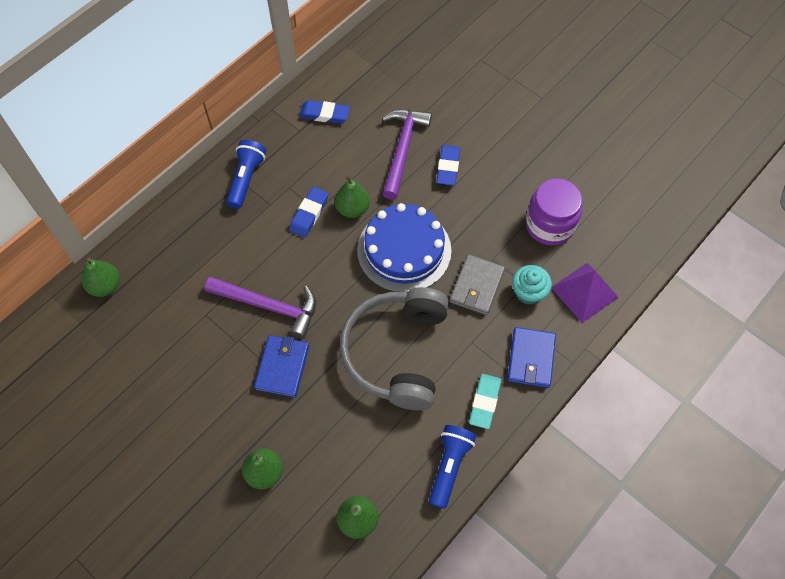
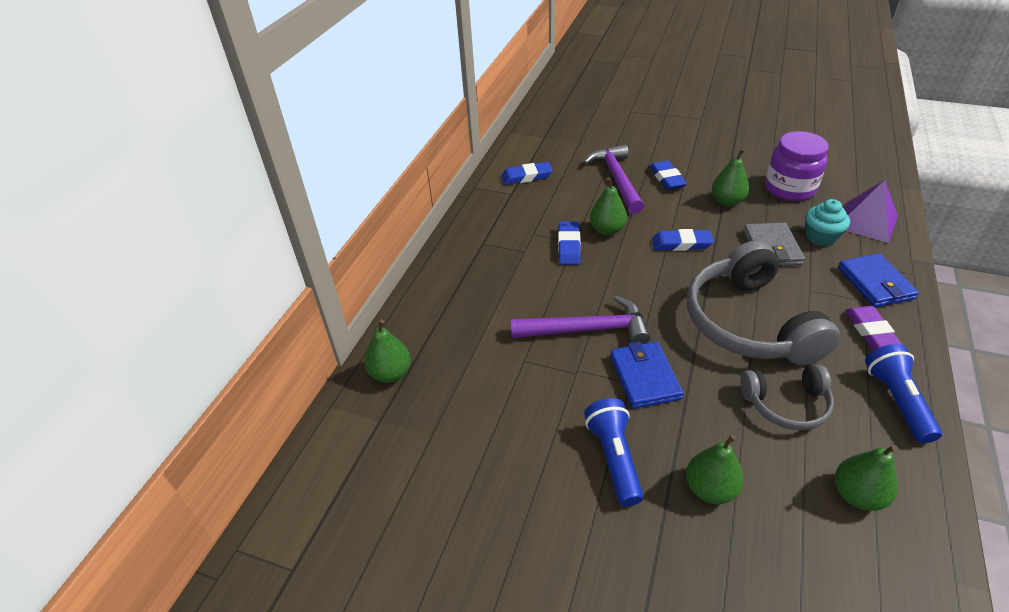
camera: 20 degrees left, 20 degrees down
blue flashlight [226,140,266,209] -> blue flashlight moved to [584,398,643,506]
blue cake [357,203,452,292] -> blue eraser [652,229,714,251]
turquoise eraser [469,374,501,429] -> purple eraser [845,306,903,351]
none -> green pear [712,148,749,206]
none -> grey headphones [740,365,834,430]

